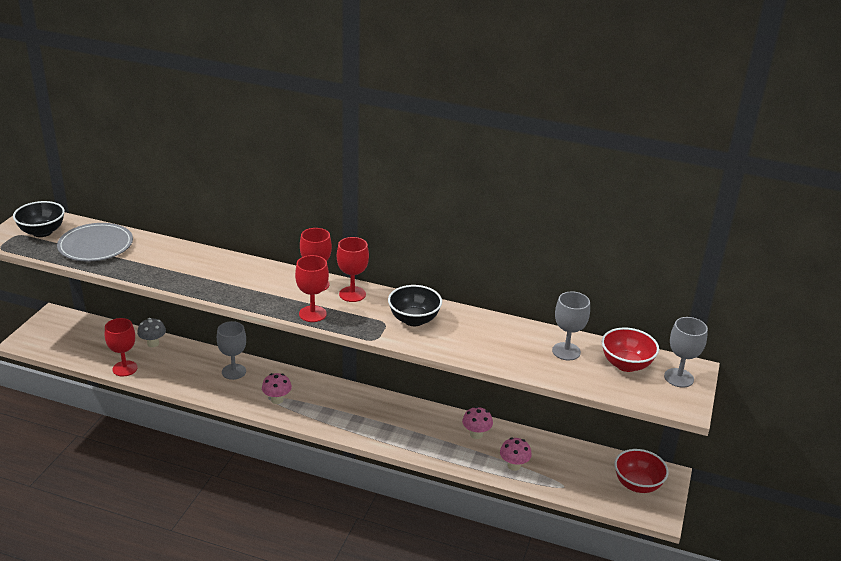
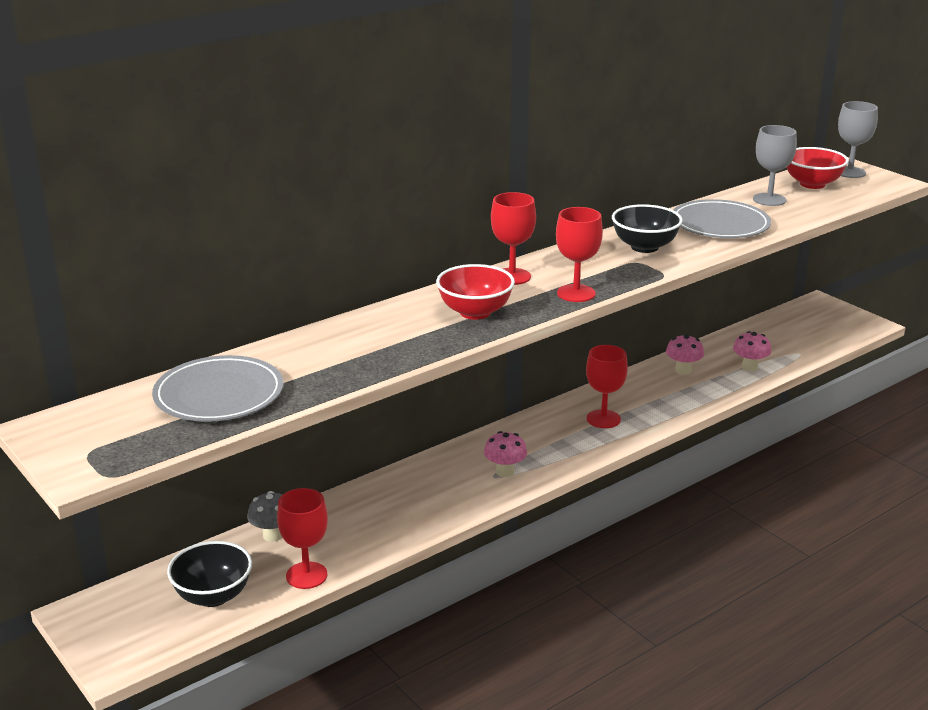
camera: 55 degrees left, 5 degrees down
black bowl [13,201,65,237] -> black bowl moved to [167,541,252,607]
grey goblet [217,321,246,380] -> none
red goblet [337,237,369,302] -> red goblet moved to [586,345,628,428]
red bowl [615,449,669,493] -> red bowl moved to [436,264,515,320]
none -> grey plate [673,199,771,238]

